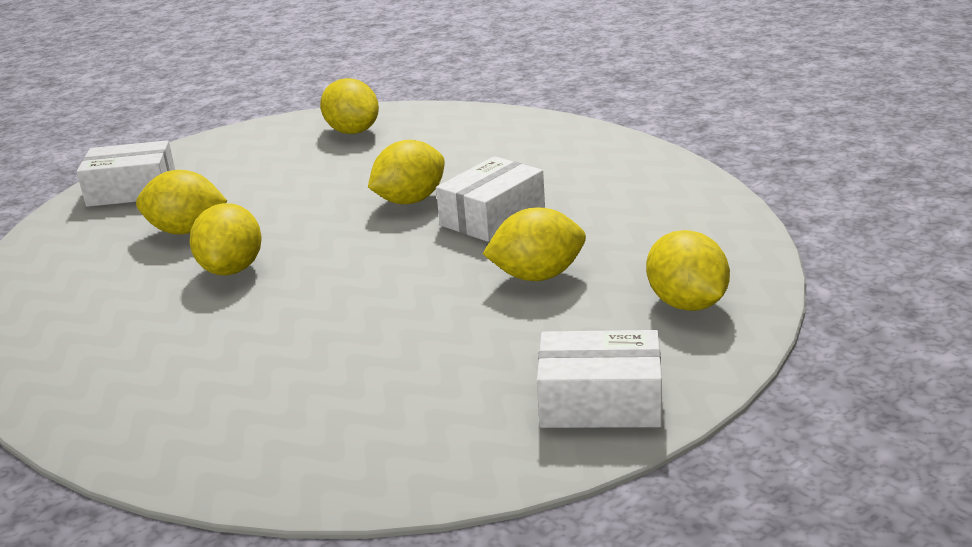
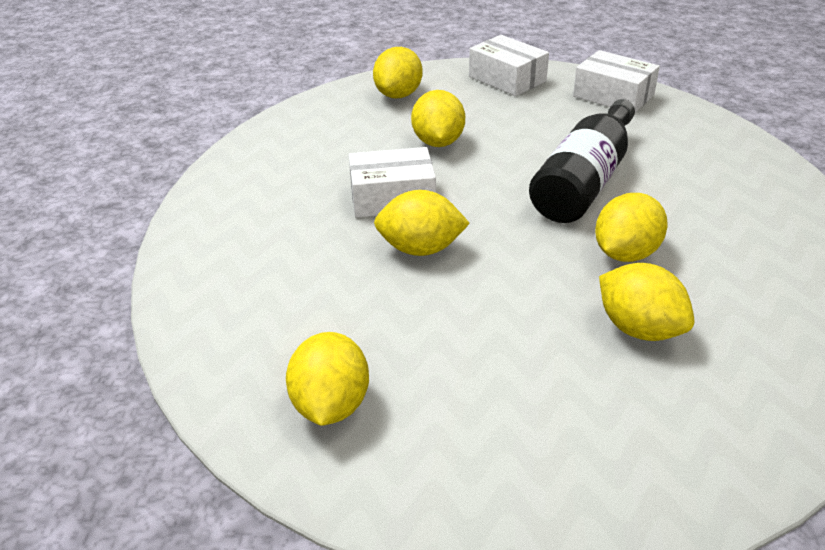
camera: 140 degrees left, 10 degrees up
white box [77,140,175,207] -> white box moved to [573,50,660,112]
yellow lemon [483,207,586,281] -> yellow lemon turned 60 degrees clockwise [411,90,465,147]
none -> black bottle [529,99,635,223]

